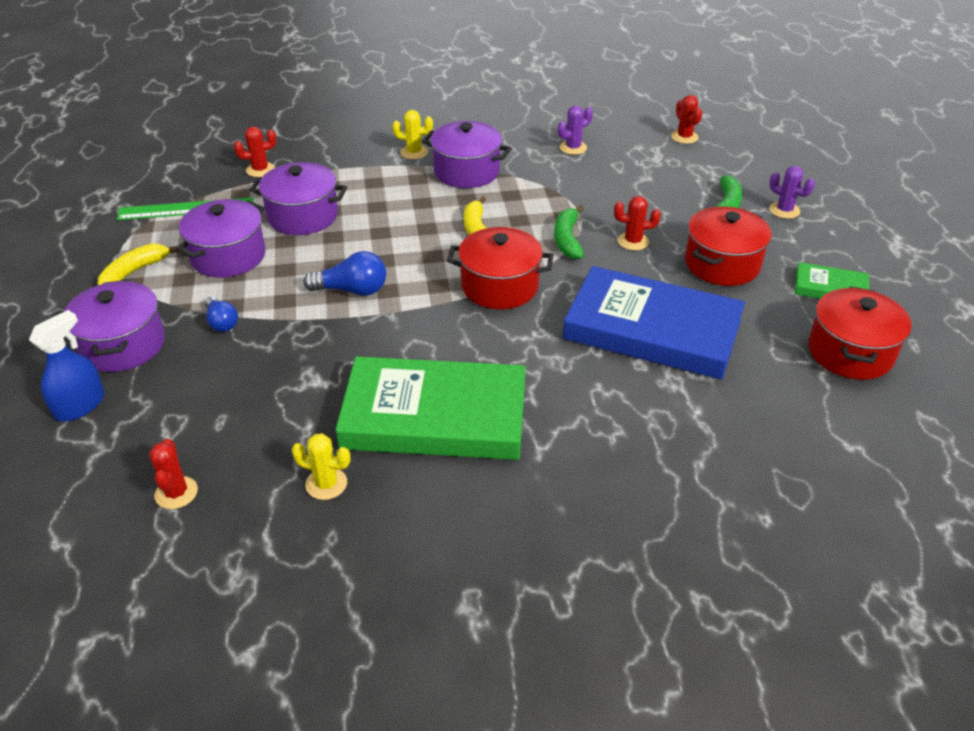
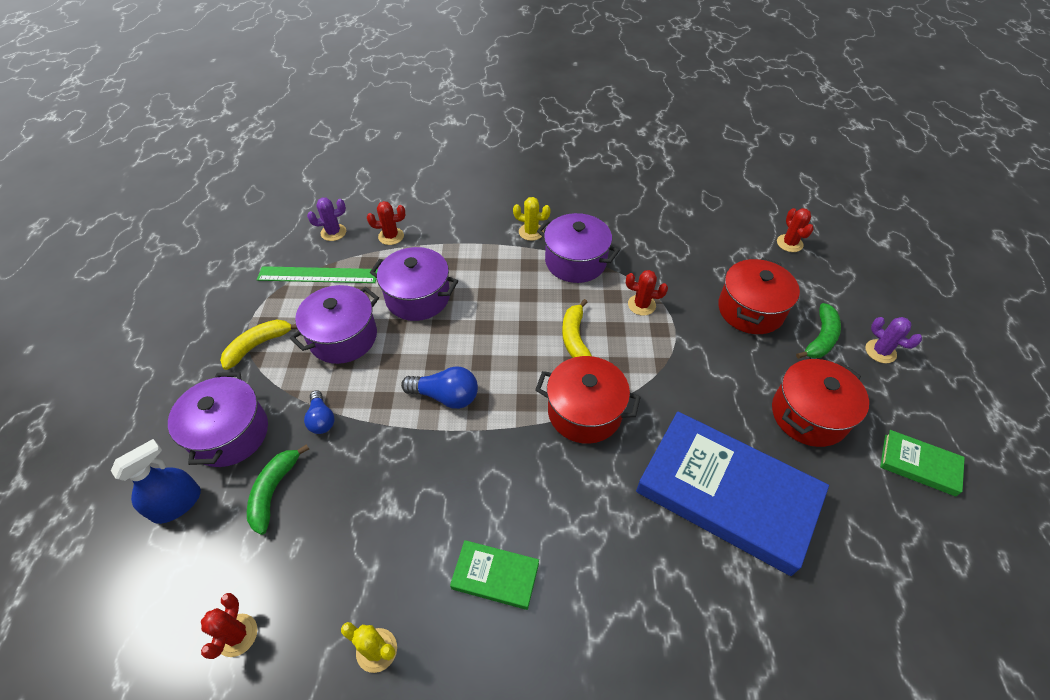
camera: 10 degrees right, 10 degrees up
green book [335,356,526,460] -> green book [450,540,539,610], size x0.46
green banana [554,205,584,259] -> green banana moved to [247,444,309,535]
purple cactus [558,105,593,155] -> purple cactus moved to [307,198,346,241]
red cactus [614,196,661,251] -> red cactus moved to [626,270,668,316]
red pot [808,286,912,380] -> red pot moved to [718,258,800,334]

